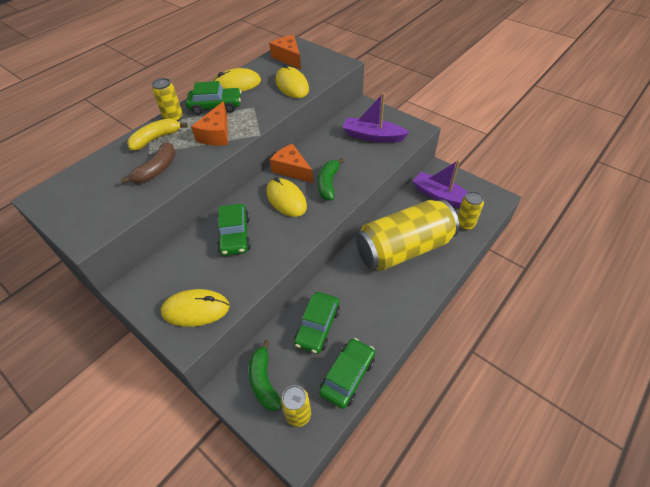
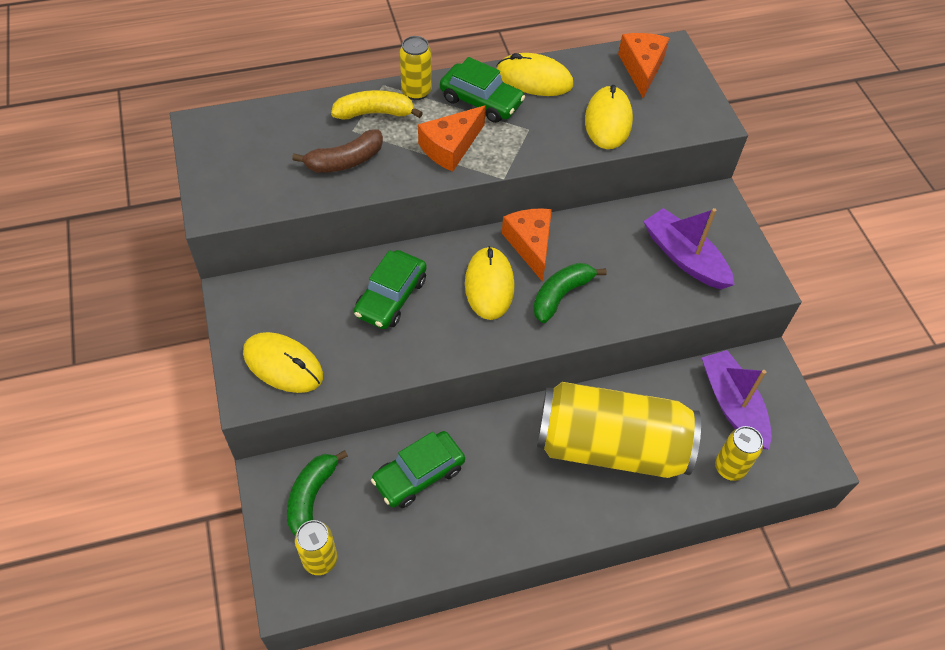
camera: 30 degrees right, 5 degrees up
green car [319,338,375,409] -> none

